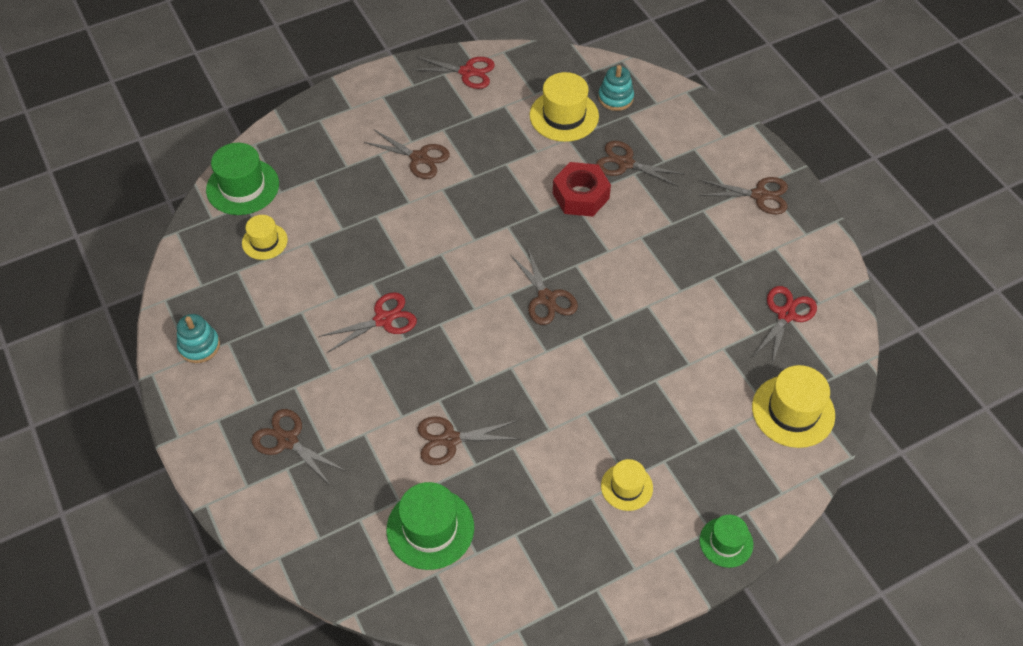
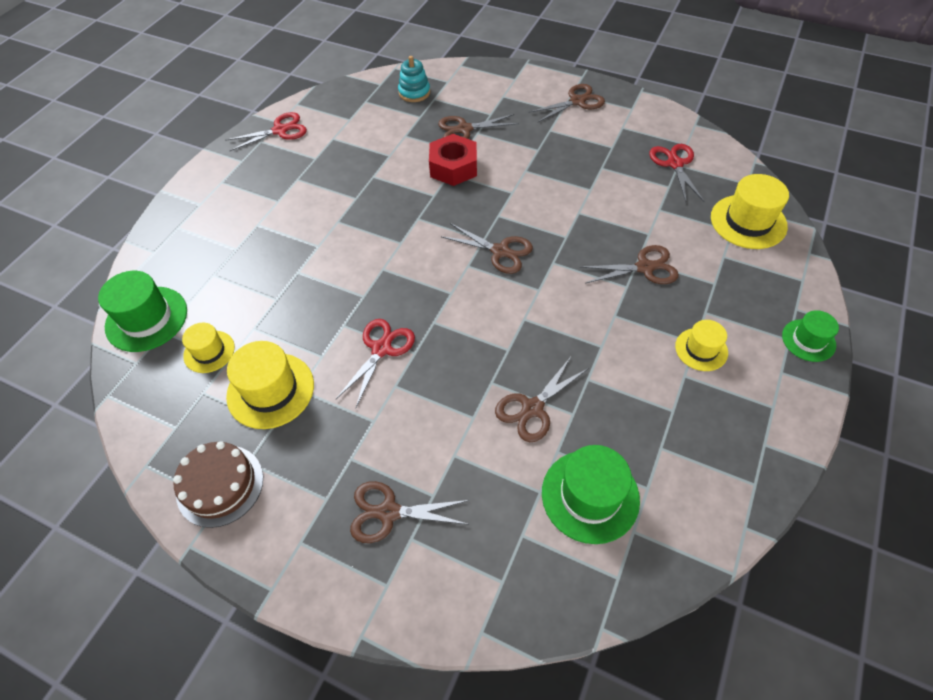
camera: 35 degrees left, 0 degrees up
turquoise stacking toy [177,314,220,363] -> brown cake [173,441,263,528]
brown scissors [364,130,450,179] -> brown scissors moved to [581,245,679,284]
yellow hat [530,72,599,142] -> yellow hat moved to [226,341,314,429]

